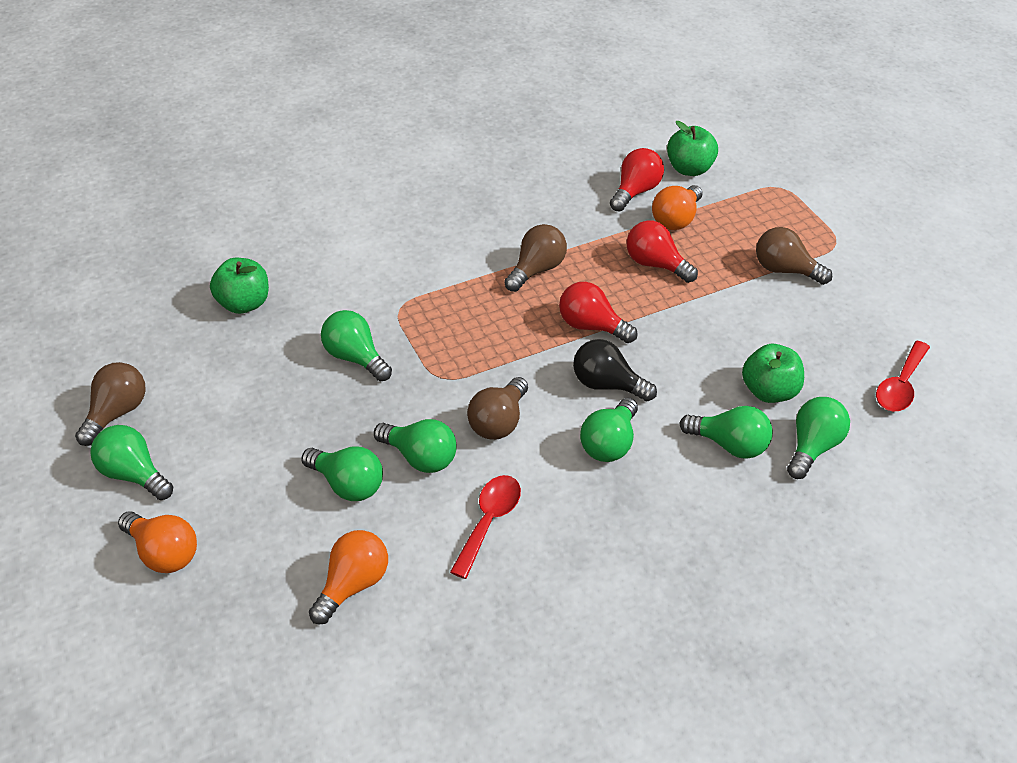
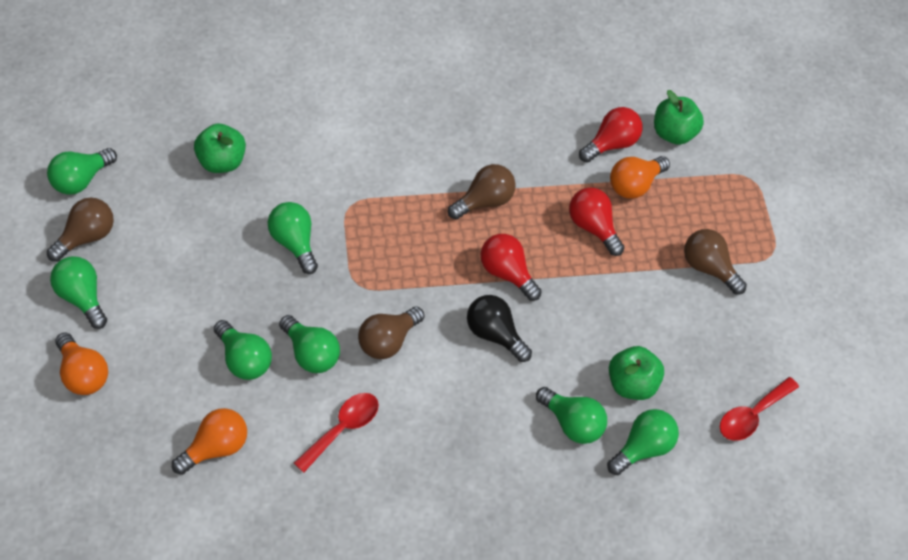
camera: 15 degrees right, 10 degrees up
green light bulb [580,398,638,462] -> green light bulb moved to [47,148,117,195]

